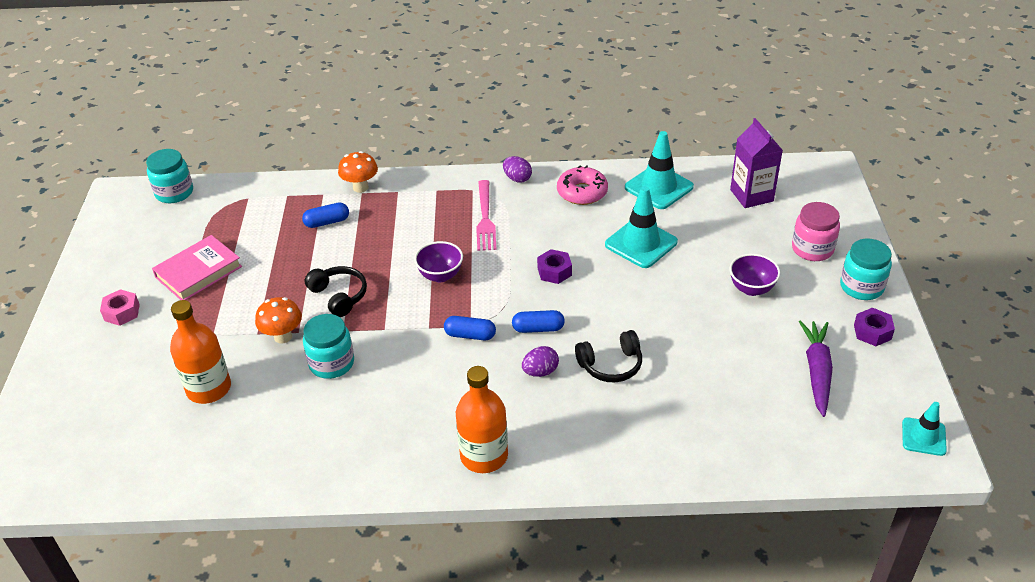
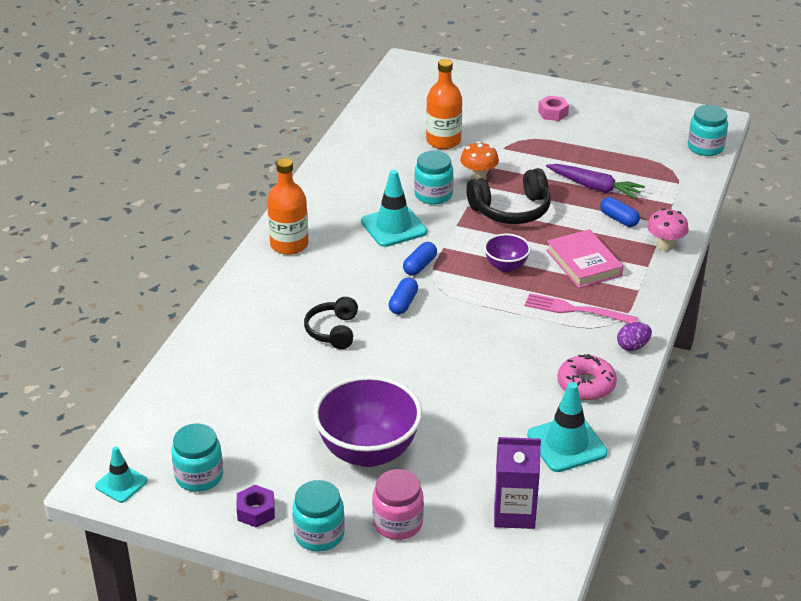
camera: 110 degrees right, 5 degrees down
pink book [152,235,242,300] -> pink book moved to [546,229,623,288]
blue capsule [302,203,349,228] -> blue capsule turned 45 degrees counterclockwise [600,197,640,227]
black headphones [305,266,367,317] -> black headphones [466,168,551,224], size x1.51
orange mushroom [338,151,378,193] -> pink mushroom [647,208,689,251]
purple egg [522,346,559,377] -> none
purple nut [537,249,572,284] -> none
turquoise traffic cone [605,186,678,268] -> turquoise traffic cone moved to [361,170,427,247]
purple bowl [729,254,780,296] -> purple bowl [313,375,422,467], size x1.98
purple carrot [799,320,833,417] -> purple carrot moved to [546,164,645,199]
none -> turquoise jar [171,424,223,492]

